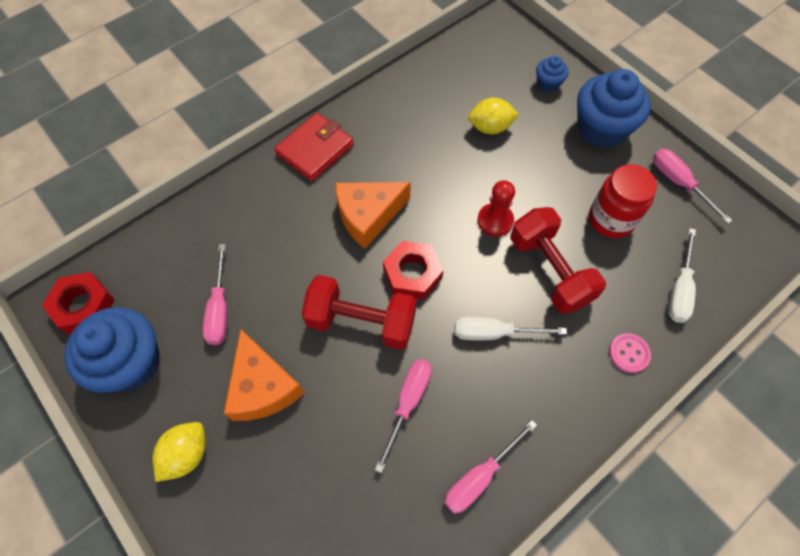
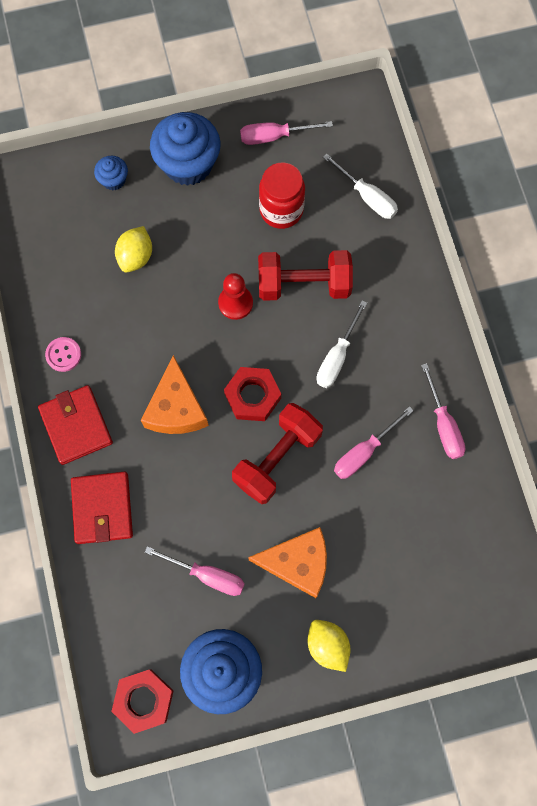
camera: 65 degrees left, 10 degrees up
pink screwdriver [375,359,432,473] -> pink screwdriver turned 90 degrees counterclockwise [334,406,414,479]
pink button [609,333,651,373] -> pink button moved to [45,337,81,372]
none -> red wallet [71,472,133,544]

